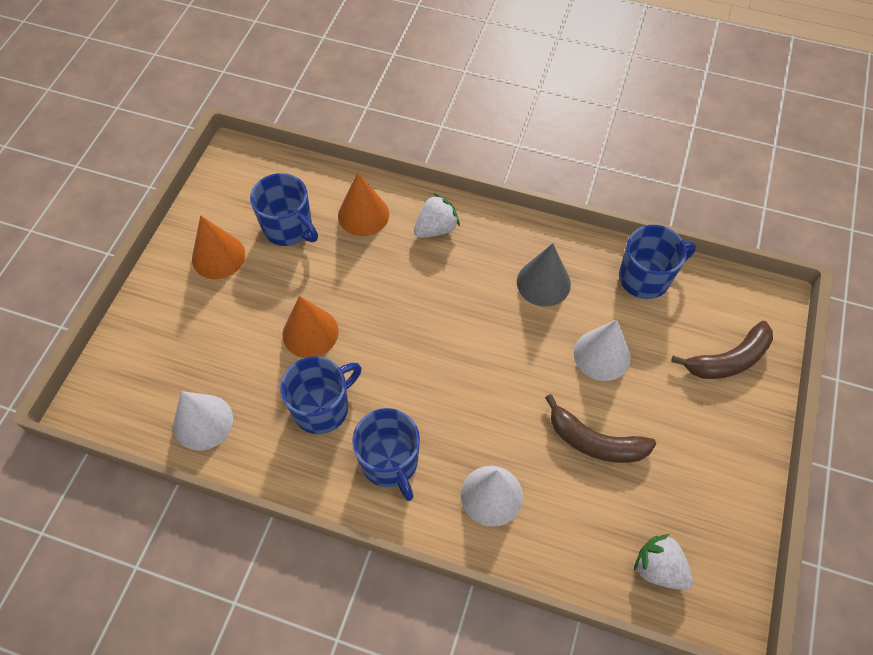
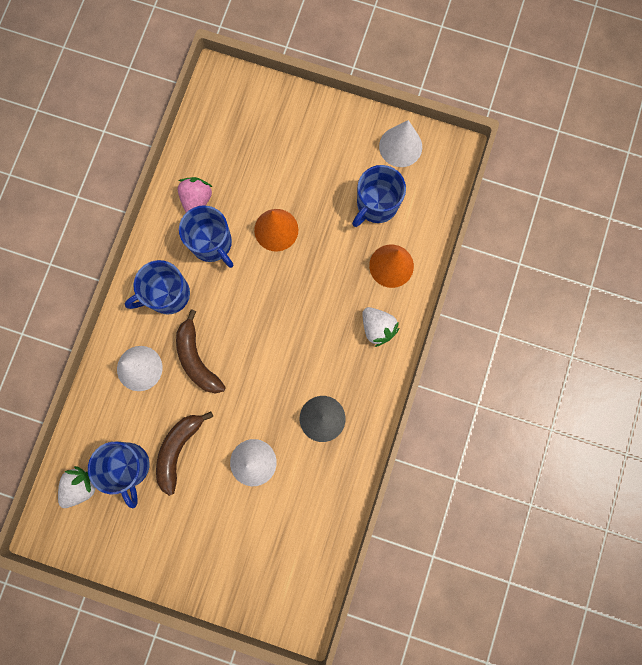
camera: 90 degrees right, 20 degrees up
white cone [173,391,233,451] -> white cone moved to [379,120,422,167]
orange cone [192,215,245,279] -> none
blue mug [619,225,696,299] -> blue mug moved to [88,442,150,508]
brown banana [671,321,773,379] -> brown banana moved to [176,309,226,394]
none -> pink strawberry [178,177,212,212]

